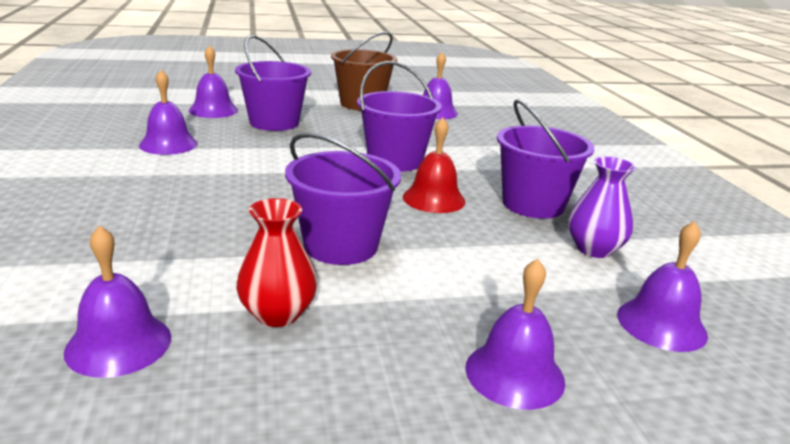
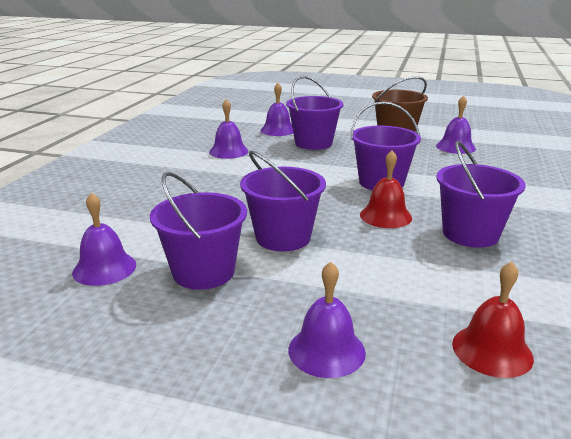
camera: 30 degrees right, 0 degrees up
red vase [236,198,317,327] -> purple bucket [150,172,247,290]
purple vase [568,156,636,258] -> none
purple bell [617,221,708,352] -> red bell [452,261,534,378]

